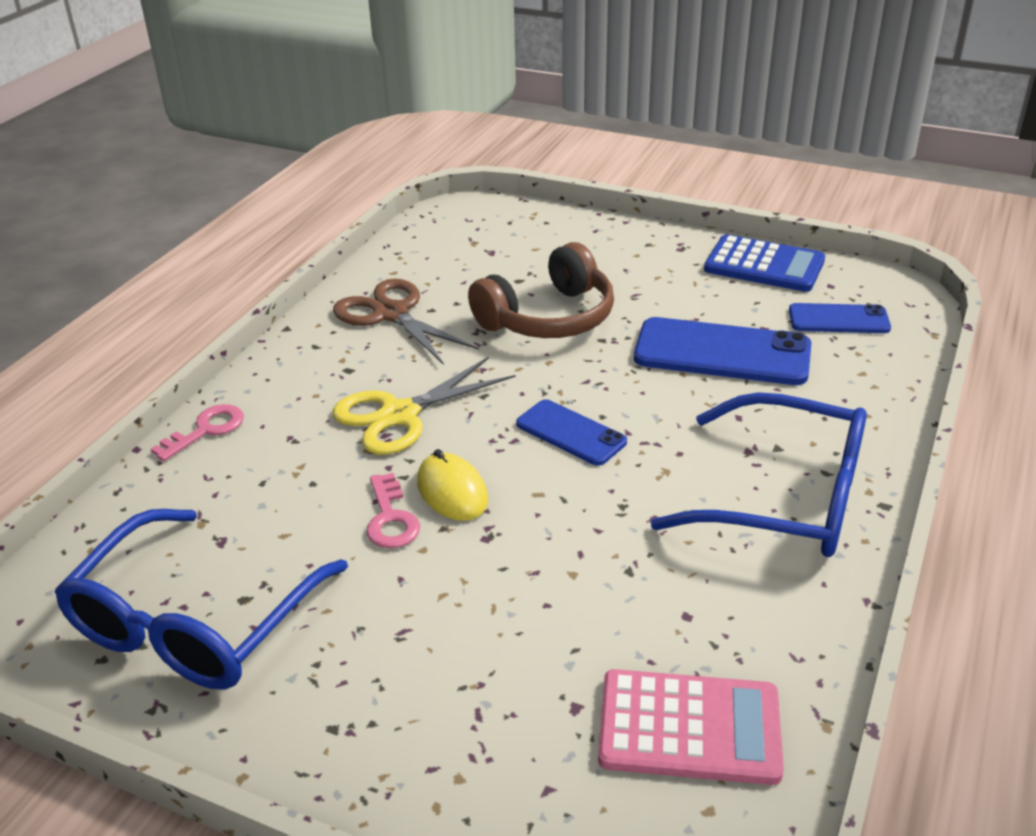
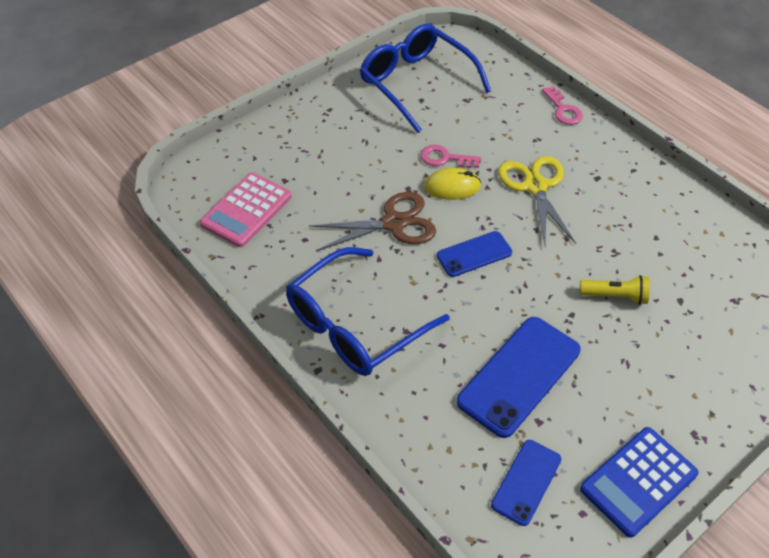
camera: 115 degrees right, 15 degrees up
brown scissors [333,279,479,365] -> brown scissors moved to [309,192,436,251]
brown headphones [468,242,614,338] -> yellow flashlight [580,275,650,305]

